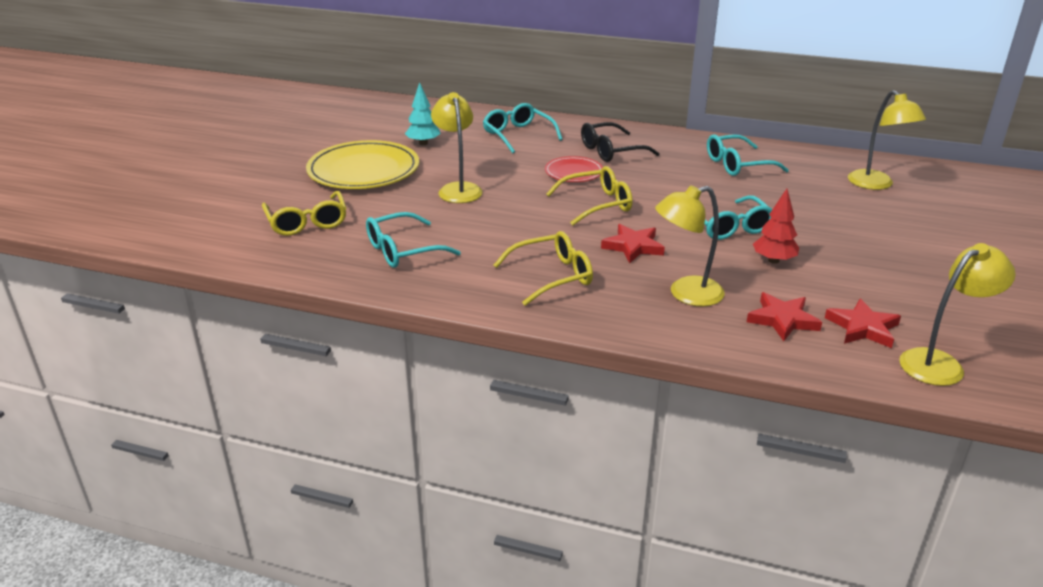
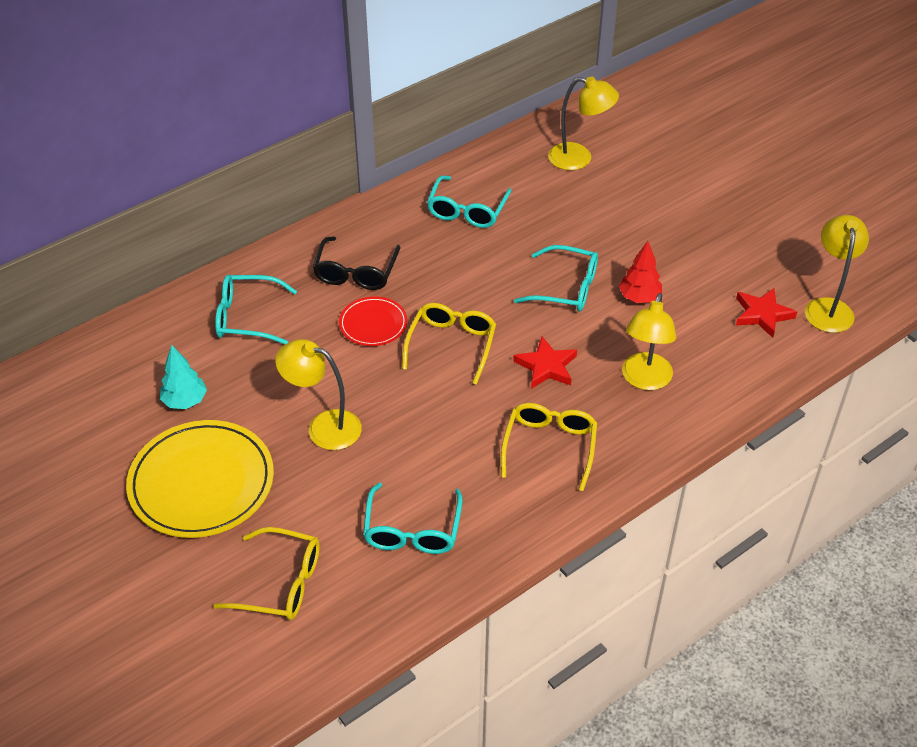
camera: 55 degrees left, 15 degrees up
red star [747,292,822,341] -> none

